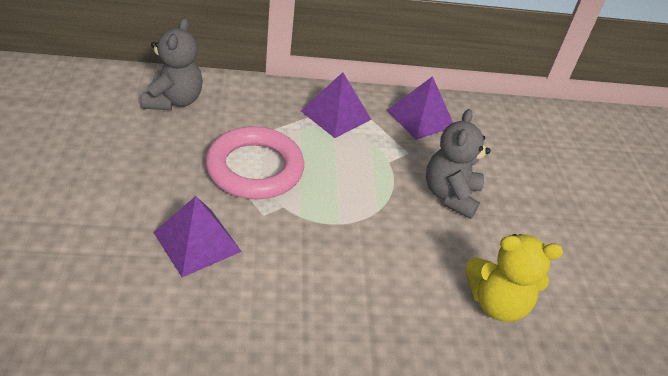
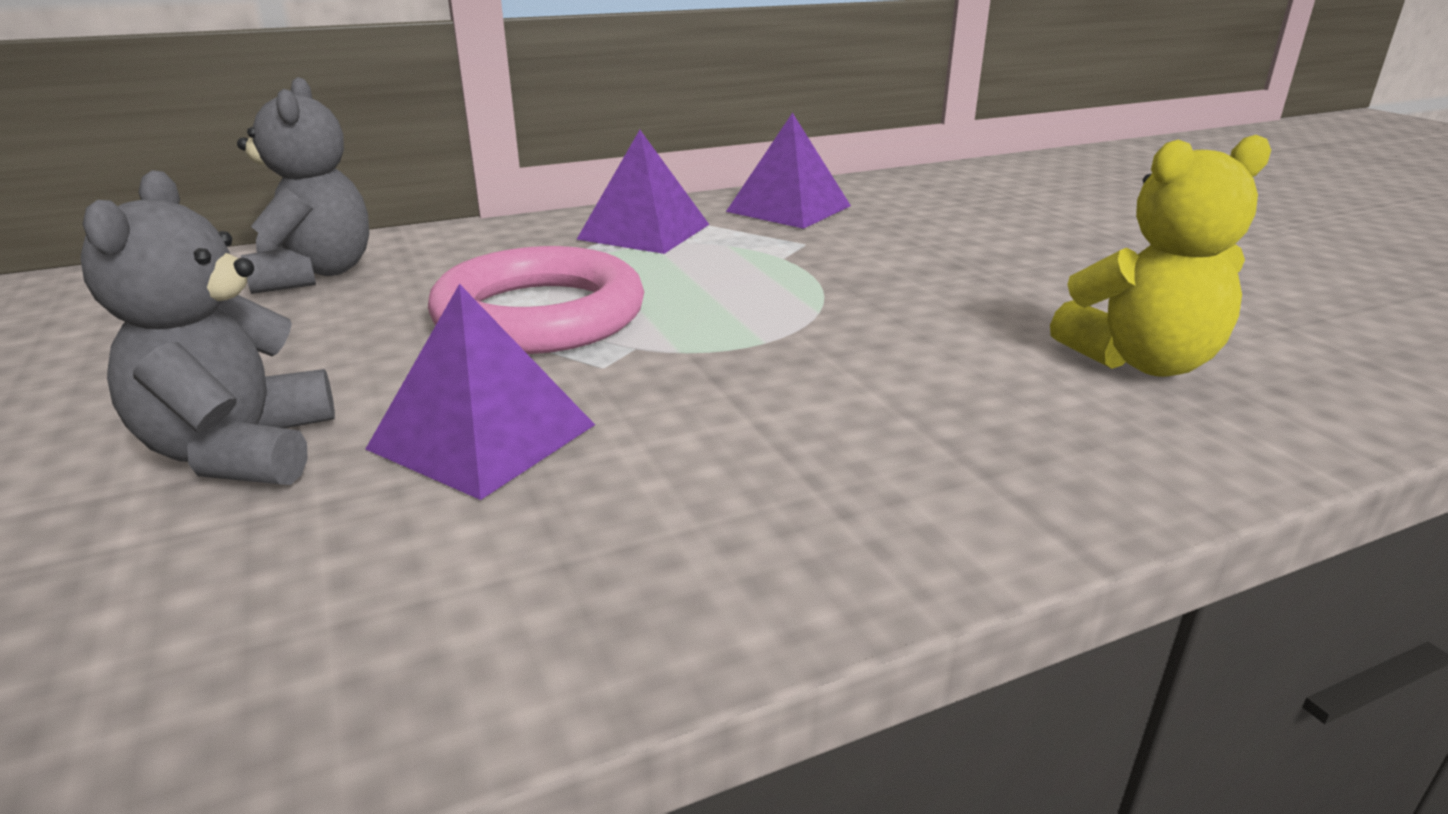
camera: 15 degrees left, 15 degrees down
grey teddy bear [426,109,491,219] -> grey teddy bear moved to [81,170,335,485]

